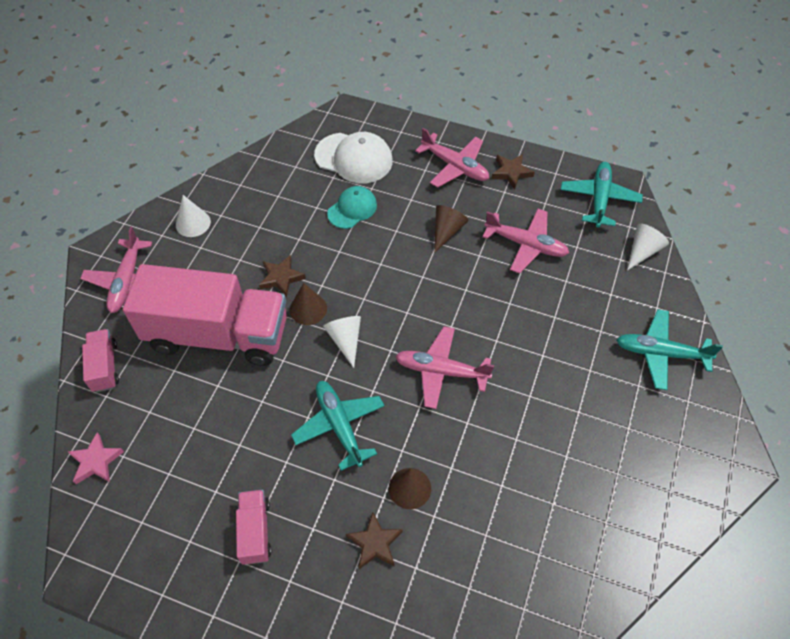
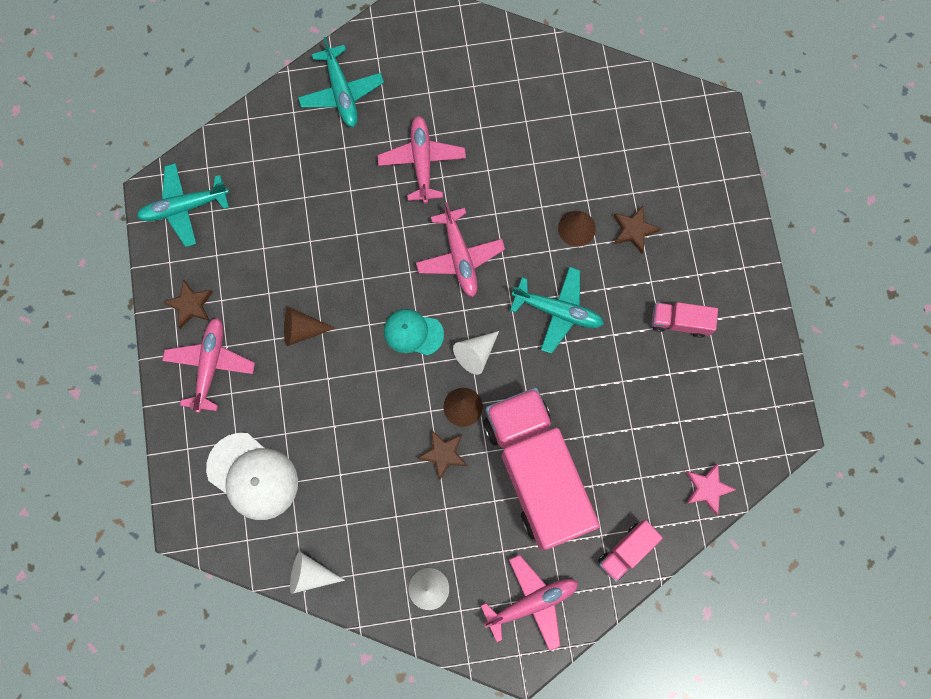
camera: 120 degrees left, 20 degrees up
pink truck [236,490,271,565] -> pink truck turned 45 degrees clockwise [652,302,718,338]
turquoise plane [291,381,385,471] -> turquoise plane turned 105 degrees counterclockwise [510,267,604,354]
white cap [314,132,393,183] -> white cap turned 135 degrees clockwise [206,433,298,520]
turquoise cap [327,186,377,229] -> turquoise cap moved to [384,309,444,355]
pink plane [482,209,569,273] -> pink plane moved to [378,116,466,204]
white cone [627,224,669,271] -> white cone moved to [290,552,345,594]

